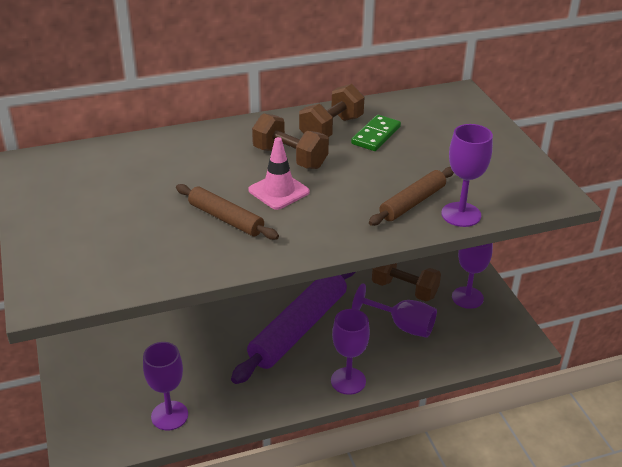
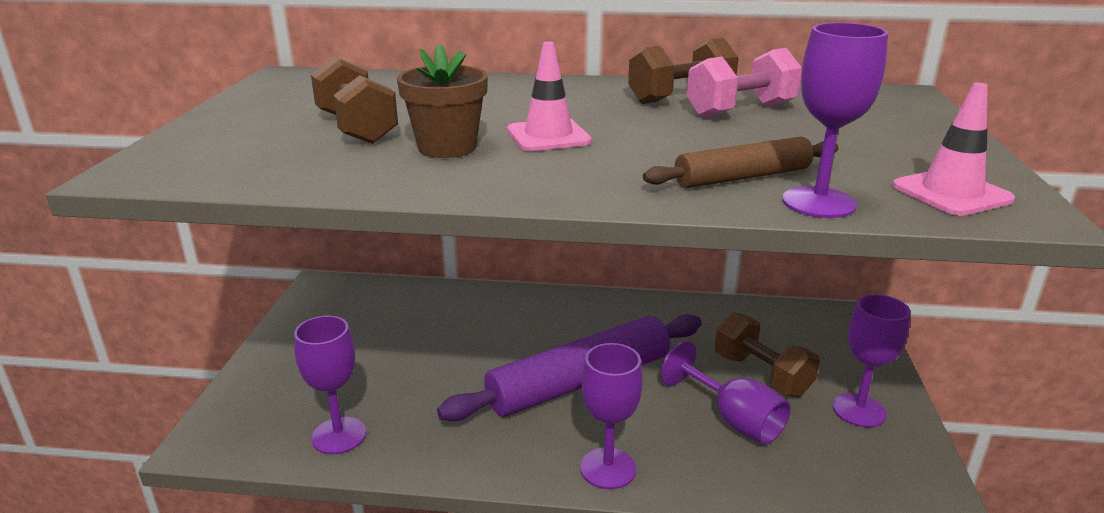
camera: 25 degrees right, 10 degrees down
brown rolling pin [176,184,279,240] -> brown flower pot [397,44,488,158]
brown dumbbell [252,113,329,169] -> brown dumbbell moved to [311,56,398,144]
green domino [351,115,401,151] -> pink dumbbell [687,48,802,118]
none -> pink traffic cone [892,83,1015,216]

